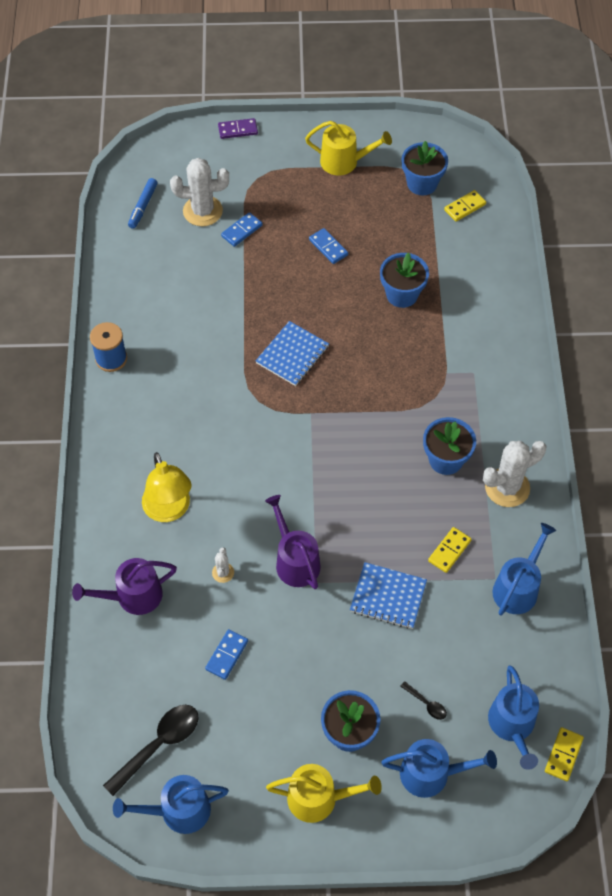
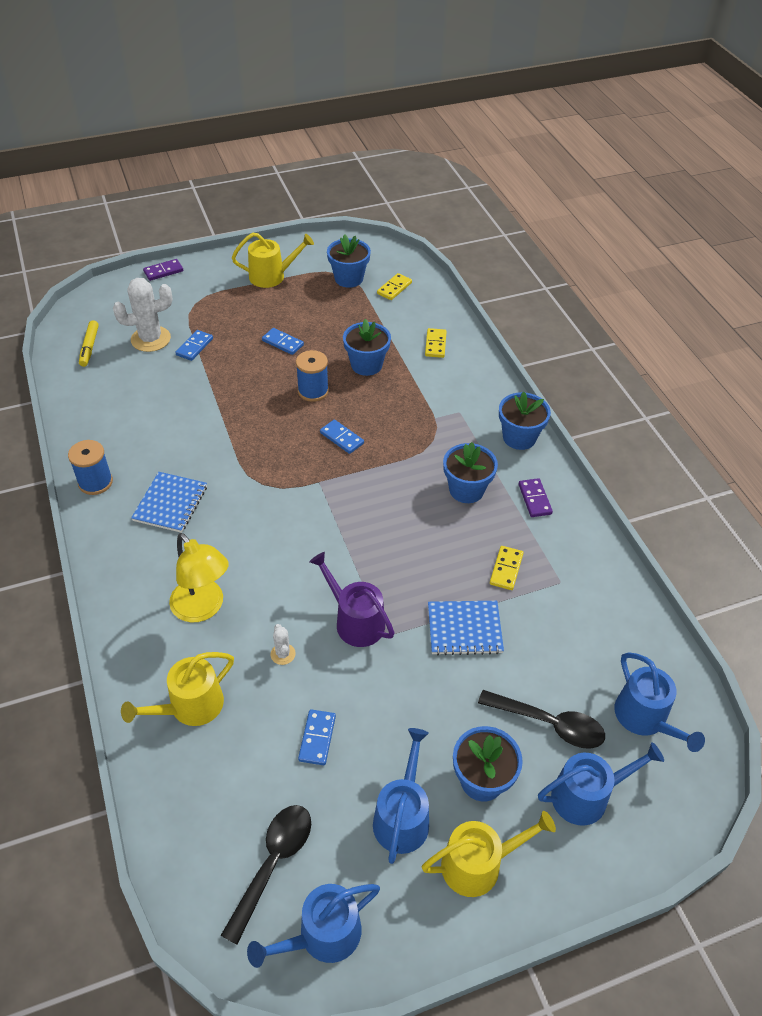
camera: 20 degrees left, 10 degrees down
purple watering can [72,558,177,615] -> yellow watering can [121,652,234,726]
blue marker [128,178,157,229] -> yellow marker [79,320,99,367]
blue notebook [256,321,329,386] -> blue notebook moved to [131,472,207,533]
black spoon [400,681,447,720] -> black spoon [478,690,605,749], size x2.09
white cactus [483,441,546,507] -> purple domino [519,478,553,517]
blue watering can [492,523,556,616] -> blue watering can moved to [373,728,429,864]
yellow domino [545,727,584,781] -> yellow domino moved to [425,328,447,358]
none -> blue spool [296,350,329,402]
none -> blue domino [320,419,364,454]
none -> blue flower pot [499,392,551,450]

